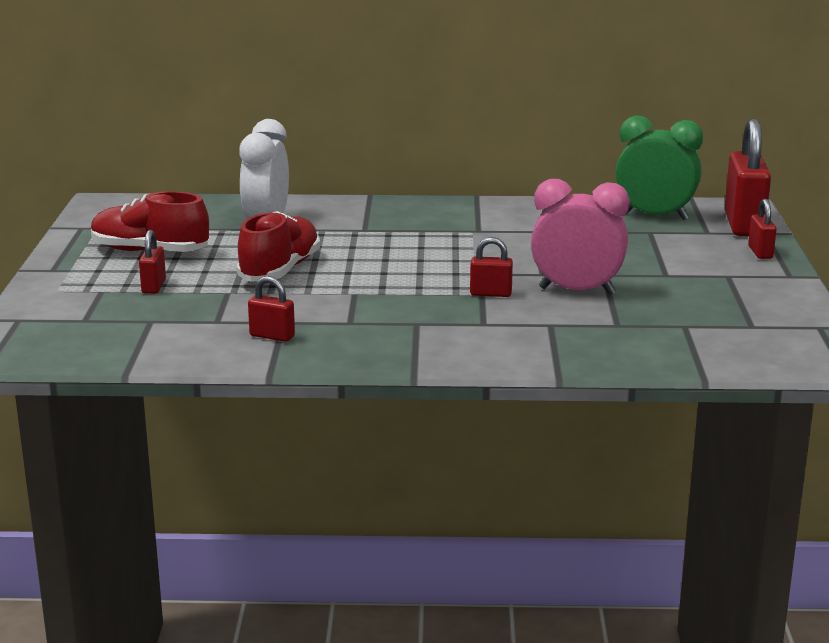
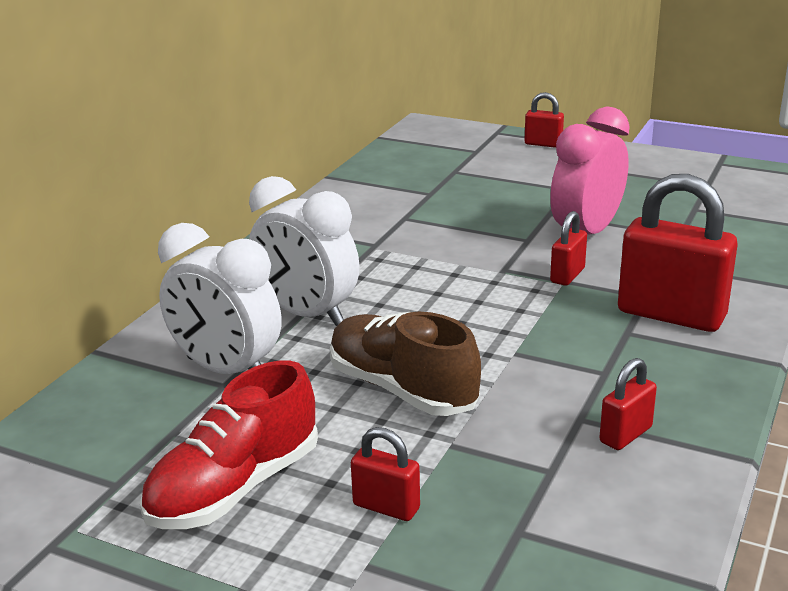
camera: 65 degrees left, 5 degrees up
red shoe [236,211,320,282] -> brown shoe [330,312,481,416]
green clock [616,115,703,220] -> none
red padlock [725,118,771,236] -> red padlock moved to [618,174,738,332]
none -> white clock [249,176,359,326]

